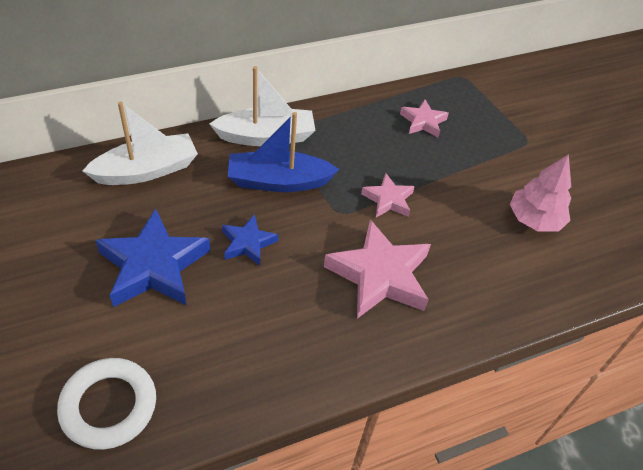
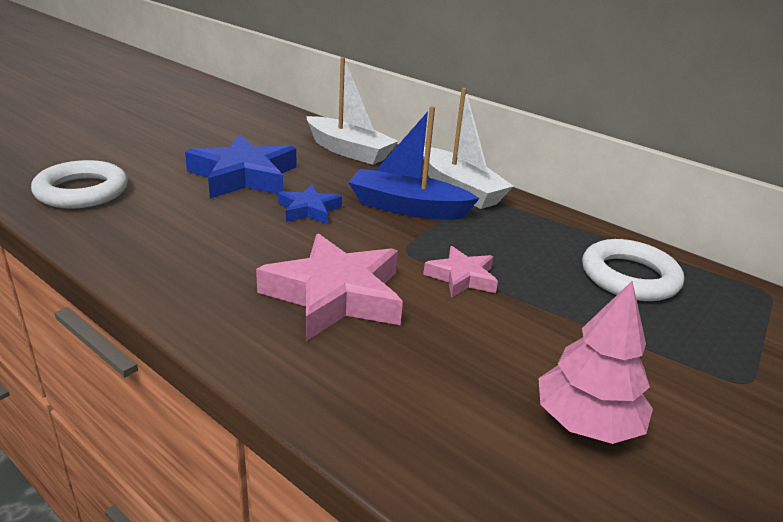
camera: 65 degrees right, 20 degrees down
blue boat [228,112,339,192] -> blue boat turned 45 degrees counterclockwise [348,106,480,220]
pink star [400,99,449,137] -> white ring [582,239,684,301]

